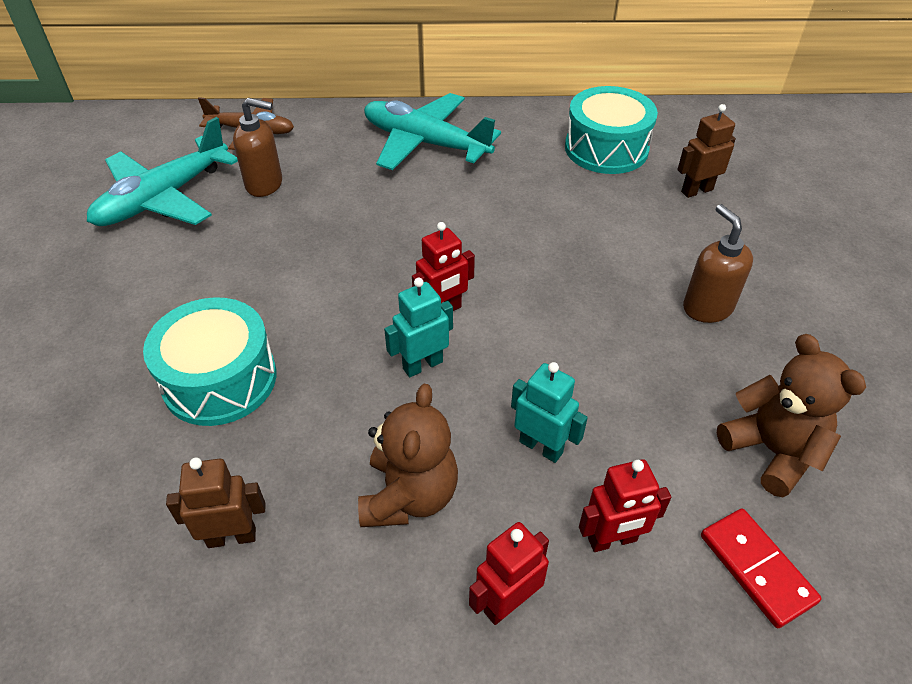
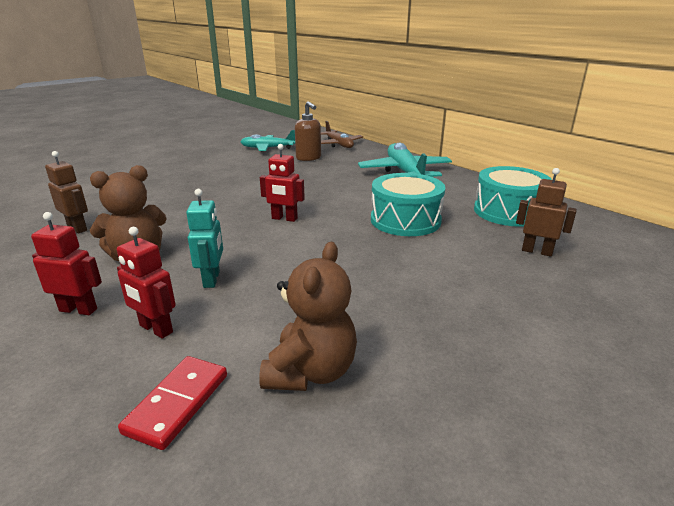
camera: 50 degrees right, 20 degrees down
turquoise plane [87,117,238,226] -> turquoise plane [241,130,295,151], size x0.66
turquoise drum [143,297,276,426] -> turquoise drum moved to [371,173,445,236]
turquoise robot [384,278,453,377] -> none
brown soap dispenser [683,204,753,323] -> none

